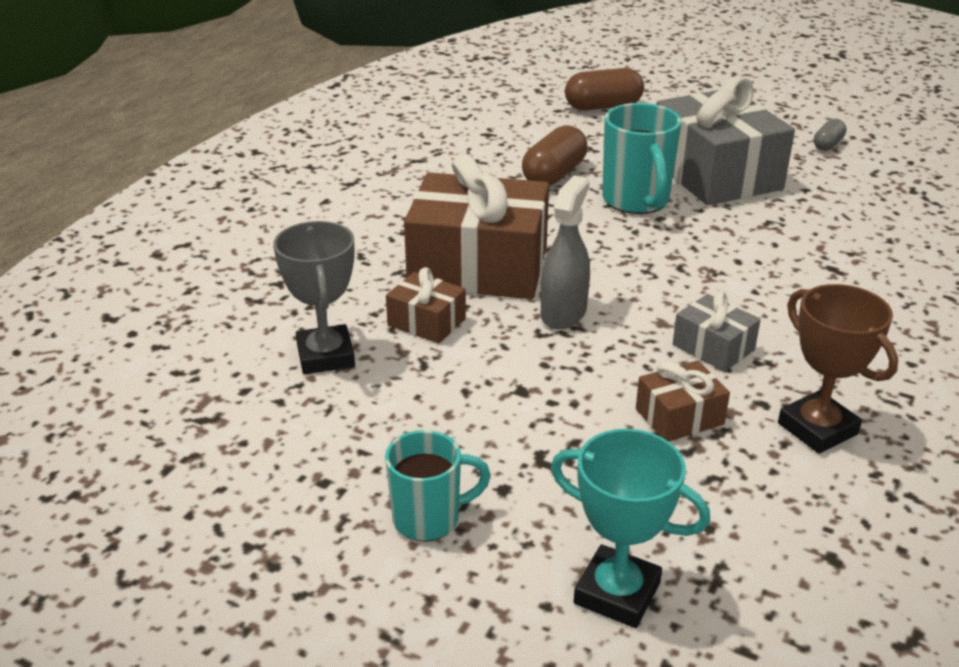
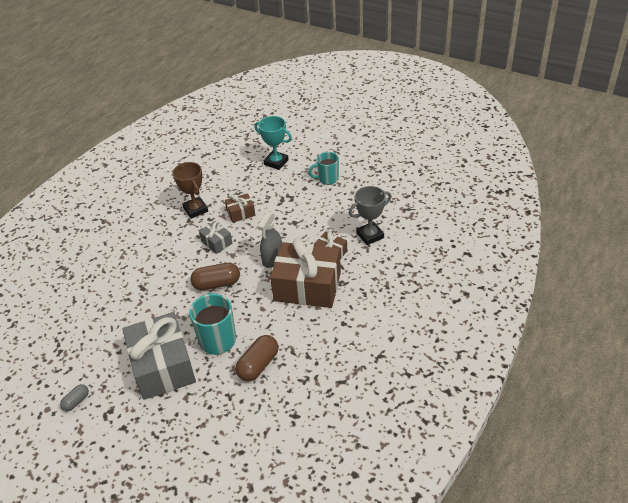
camera: 175 degrees left, 10 degrees up
grey trophy [273,221,355,374] -> grey trophy turned 75 degrees clockwise [349,186,392,245]
brown capsule [565,68,644,111] -> brown capsule moved to [190,263,240,290]

